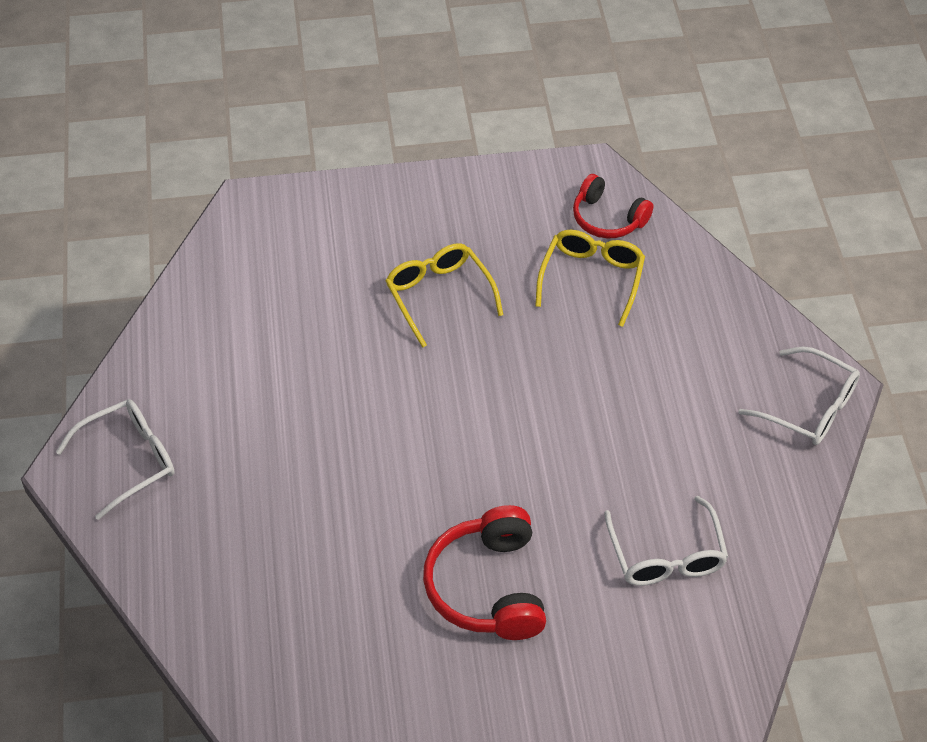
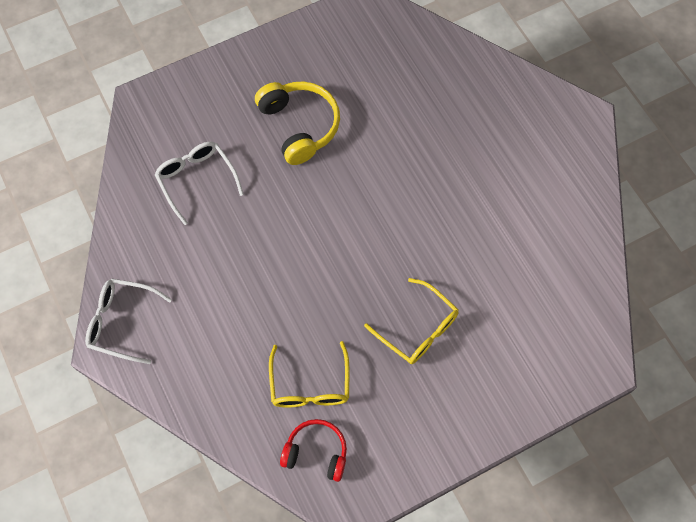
camera: 160 degrees right, 15 degrees up
white glasses [56,399,175,520] -> none
red headphones [423,505,546,640] -> yellow headphones [255,81,340,165]

